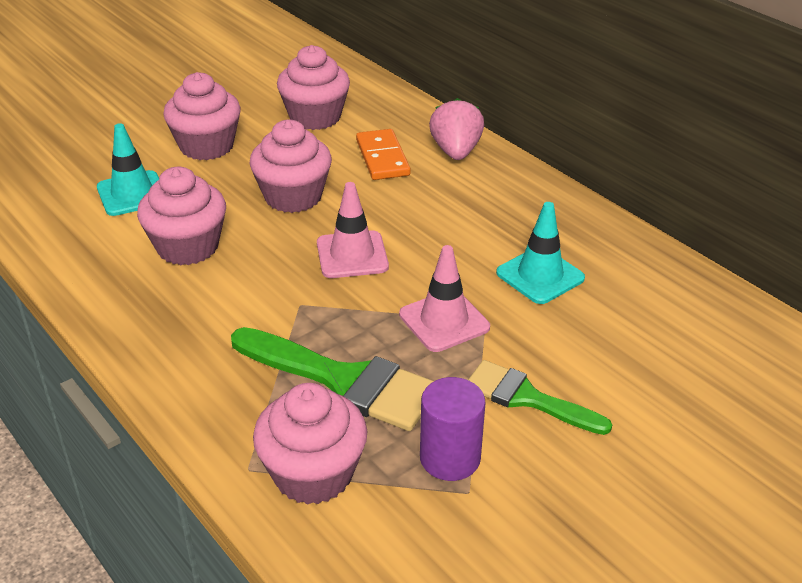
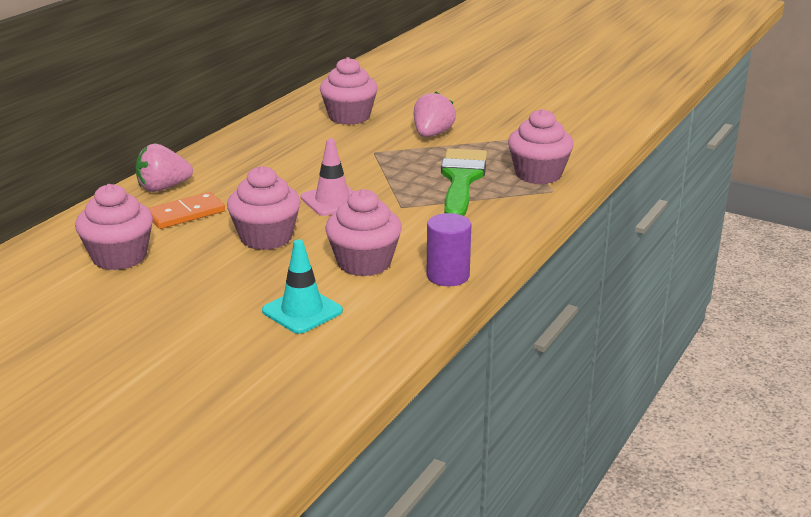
camera: 110 degrees left, 10 degrees down
pink cupcake [163,72,241,160] -> pink cupcake moved to [320,57,378,125]
pink traffic cone [399,245,490,352] -> none
purple cylinder [420,377,486,481] -> purple cylinder moved to [427,213,471,286]
green brush [468,360,612,435] -> pink strawberry [414,91,456,137]
turquoise traffic cone [496,202,585,304] -> none

